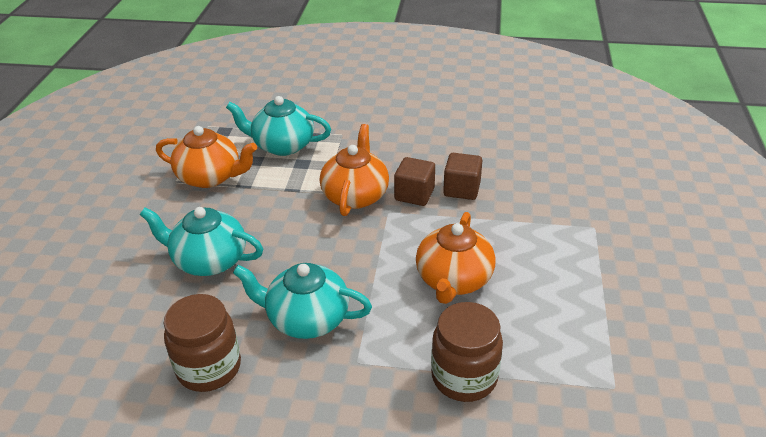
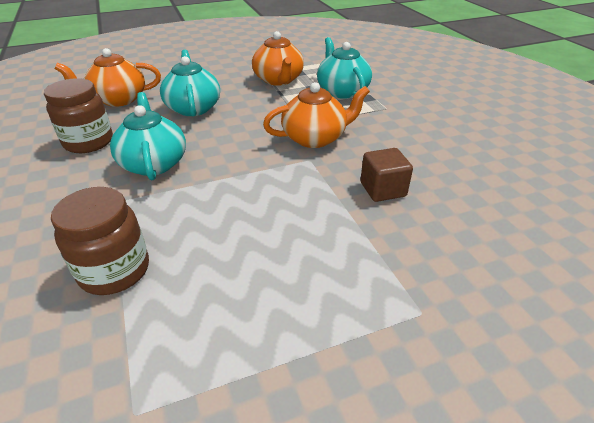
camera: 60 degrees right, 0 degrees up
brown cube [394,157,435,206] -> none
orange teapot [416,212,496,304] -> orange teapot moved to [55,48,161,107]

